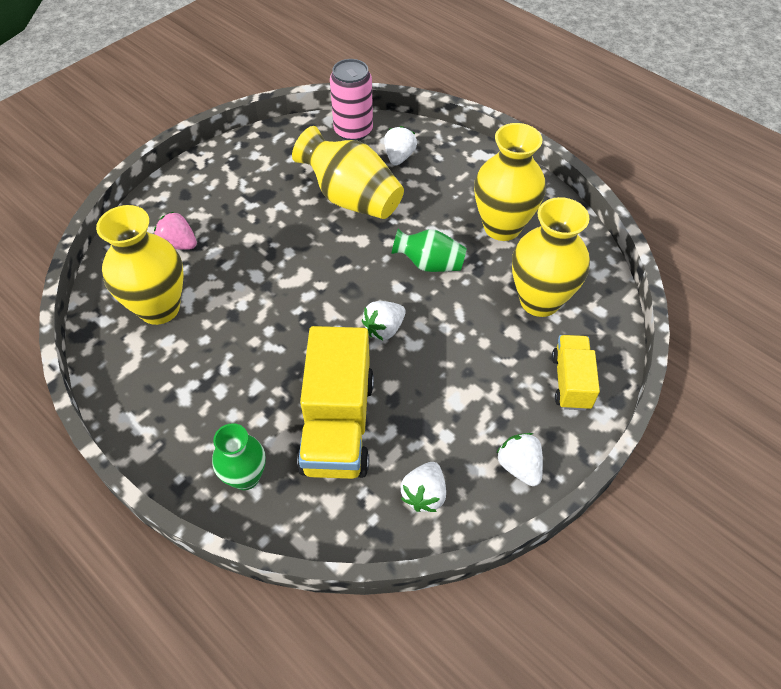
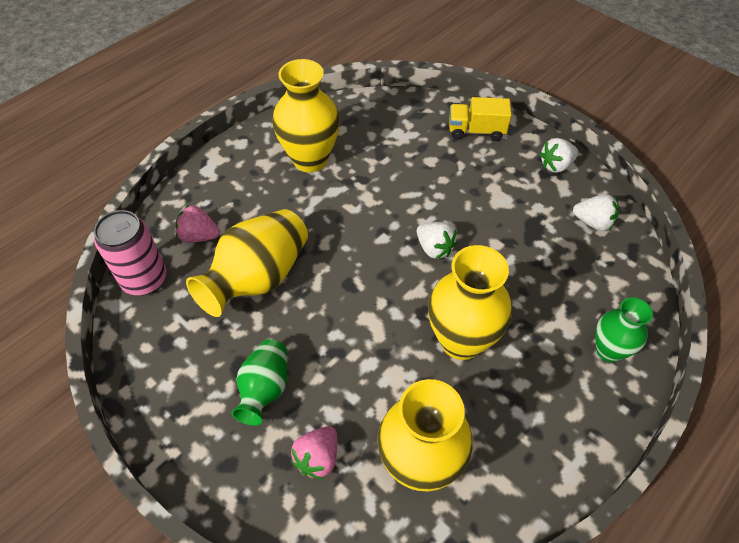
camera: 90 degrees left, 0 degrees up
yellow truck [297,326,374,479] -> none
white strawberry [384,126,417,166] -> pink strawberry [175,205,220,242]
green vase [391,229,467,272] -> green vase moved to [231,339,287,426]
yellow vase [512,197,590,317] -> yellow vase moved to [428,245,512,360]

